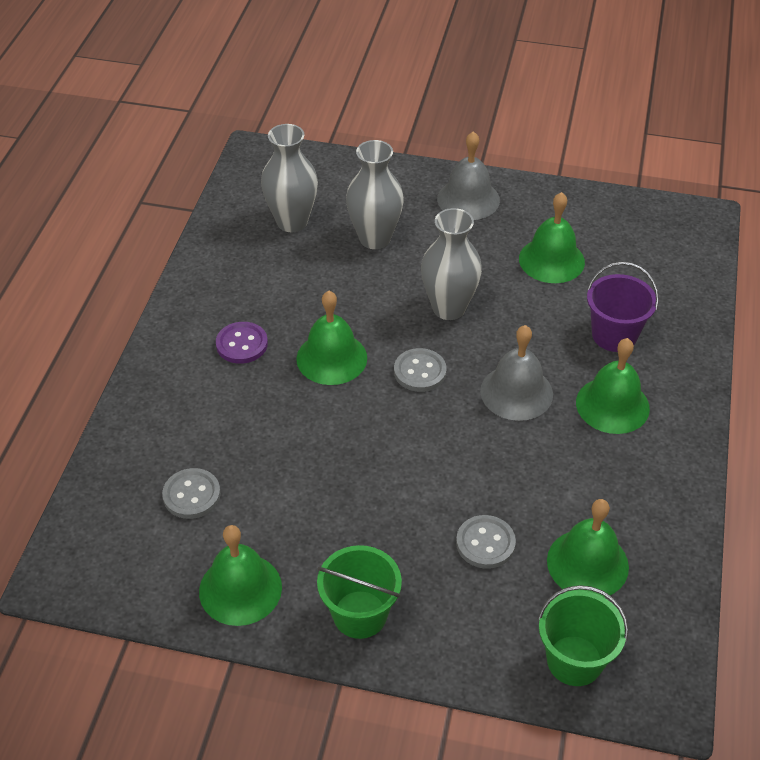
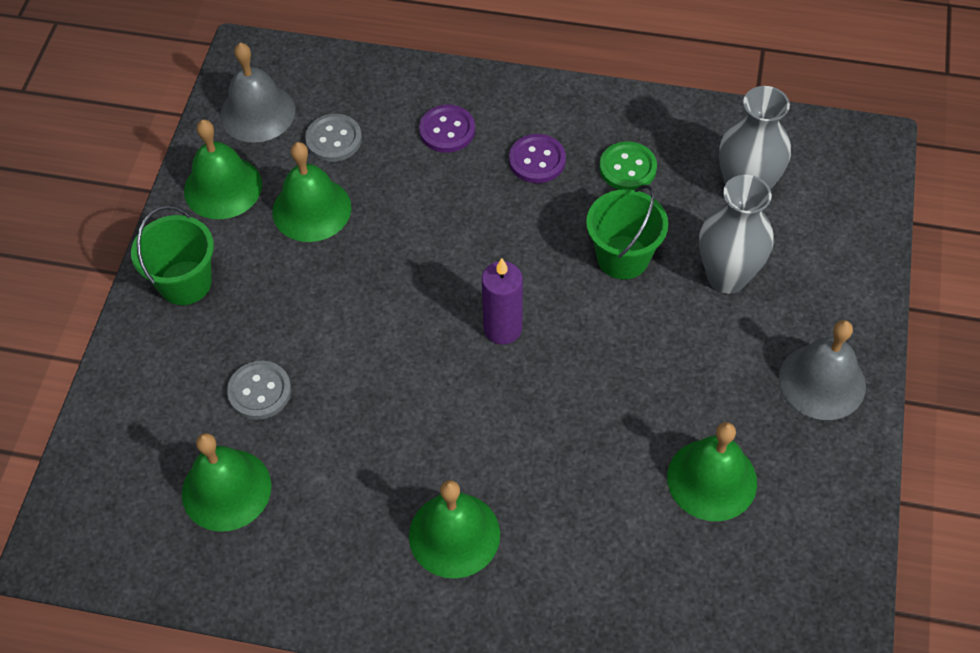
camera: 90 degrees right, 10 degrees up
green bell [296,291,367,385] -> green bell moved to [272,142,351,242]
grey button [394,348,447,392] -> purple candle [482,258,523,345]
grey vase [421,208,482,320] -> none
grey bell [480,325,553,421] -> grey bell moved to [220,43,295,143]
green bucket [538,585,629,686] -> green bucket moved to [586,185,668,279]
purple bucket [587,262,659,352] -> none
none -> purple button [419,105,475,153]
none -> green button [599,141,657,190]

